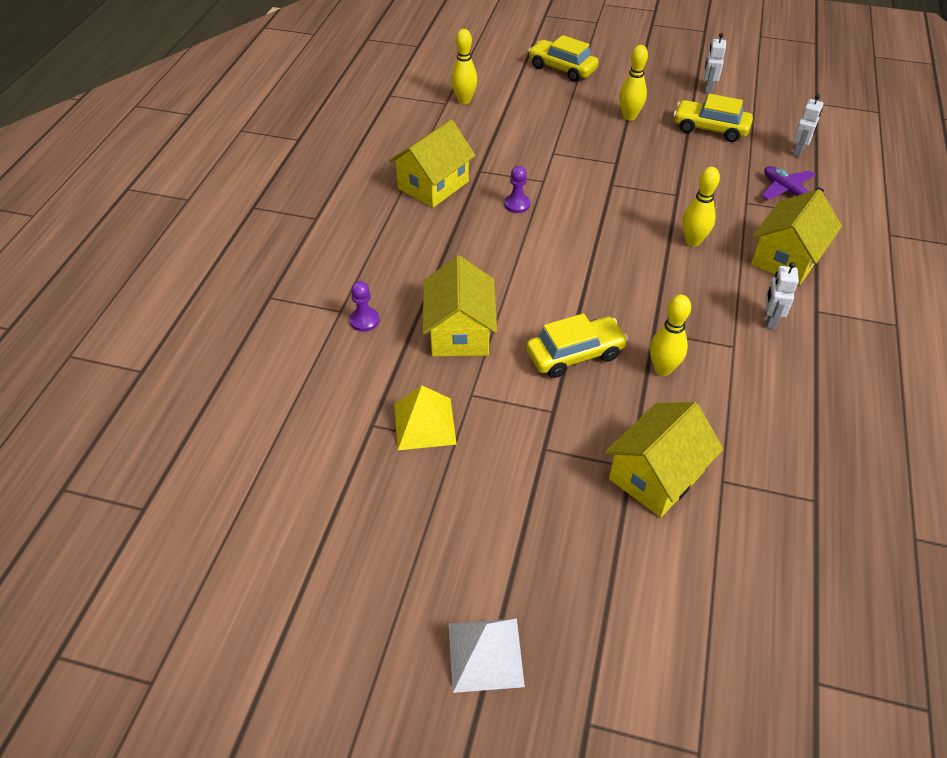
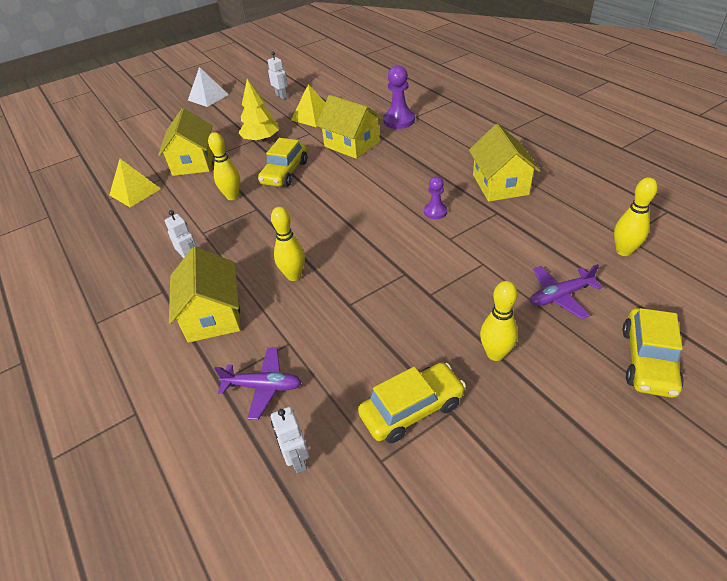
camera: 135 degrees right, 5 degrees down
purple pawn [349,281,380,332] -> purple pawn [383,66,415,129], size x1.69
yellow car [528,35,599,82] -> yellow car turned 120 degrees clockwise [622,308,684,398]
white robot [704,33,726,94] -> white robot moved to [268,52,288,99]
none -> yellow pyramid [109,159,161,207]
none -> yellow tree [239,79,279,142]
none -> purple plane [530,264,603,319]

